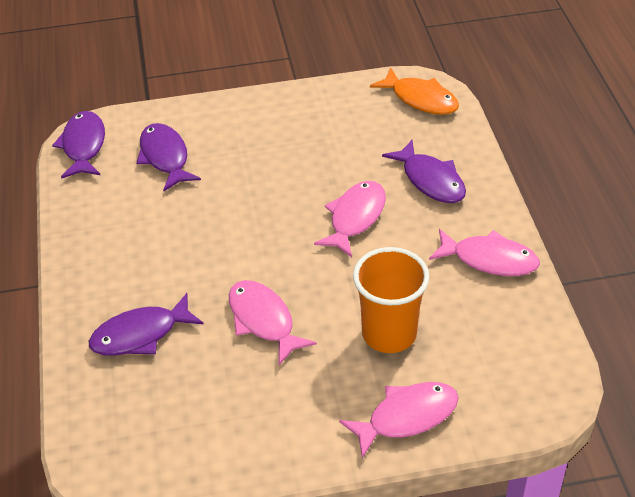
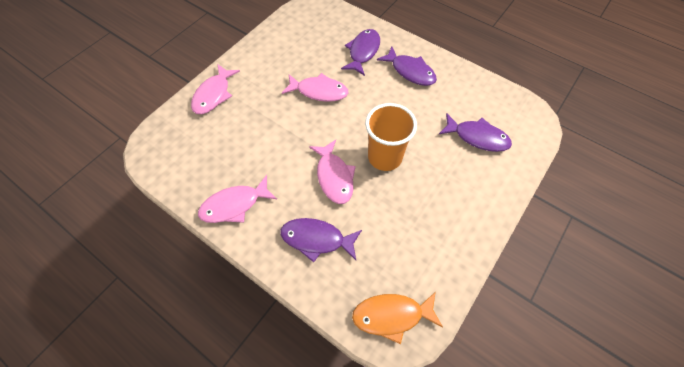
camera: 135 degrees right, 15 degrees up
purple fish [52,111,105,179] -> purple fish moved to [377,47,437,86]
orange cup [353,247,429,353] -> orange cup moved to [365,103,417,171]

